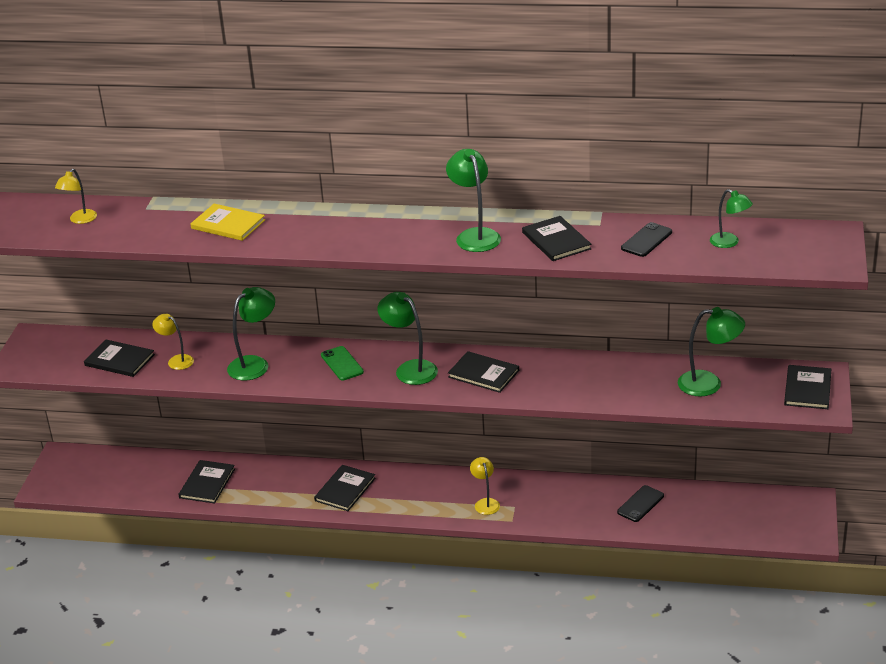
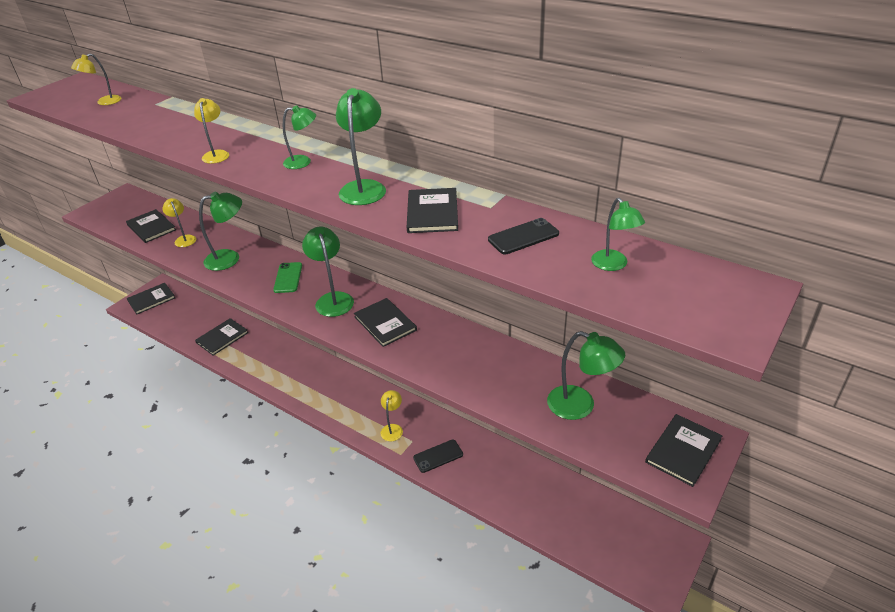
camera: 25 degrees right, 5 degrees up
yellow book [190,204,265,241] -> none
black book [314,465,376,511] -> black book moved to [127,283,175,314]
black phone [617,485,664,522] -> black phone moved to [413,440,463,473]
none -> yellow lamp [194,98,229,164]
none -> green lamp [283,105,316,169]

